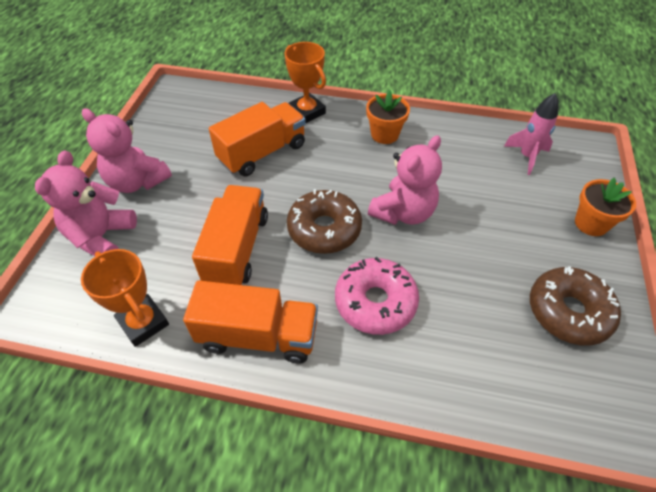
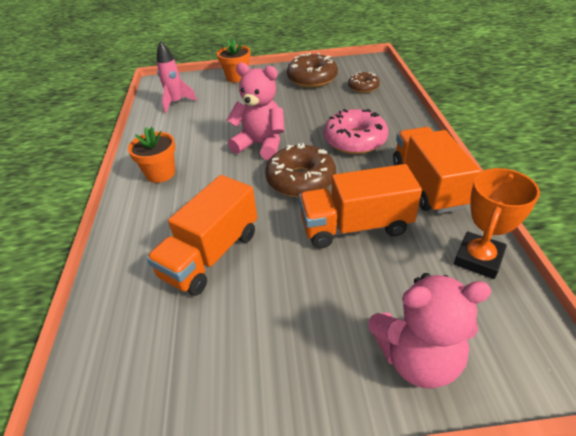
camera: 105 degrees left, 10 degrees down
pink teddy bear [82,108,172,193] -> none
orange truck [209,102,306,176] -> orange truck turned 90 degrees counterclockwise [146,175,257,296]
orange trophy [285,42,326,123] -> none
none -> brown donut [348,72,380,93]

